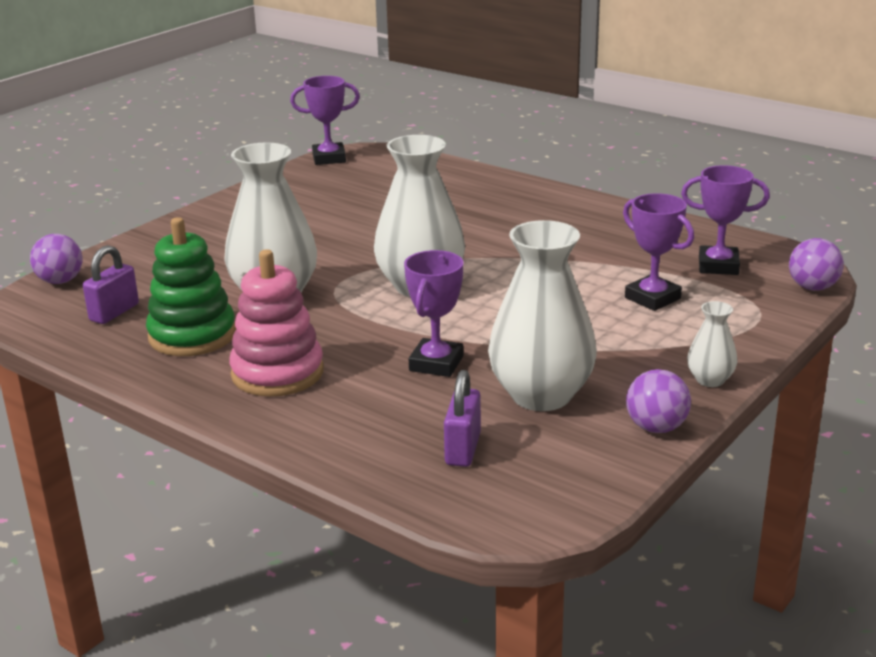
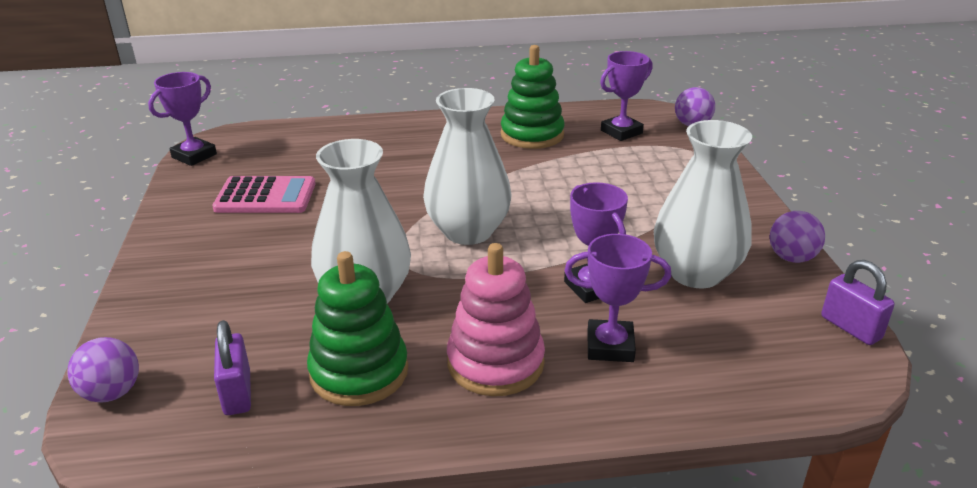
camera: 45 degrees left, 5 degrees up
purple padlock [444,370,481,467] -> purple padlock moved to [821,260,895,345]
purple trophy [623,193,694,311] -> purple trophy moved to [564,234,671,362]
white vase [687,301,737,387] -> none
none -> pink calculator [212,176,315,213]
none -> green stacking toy [501,45,565,149]

